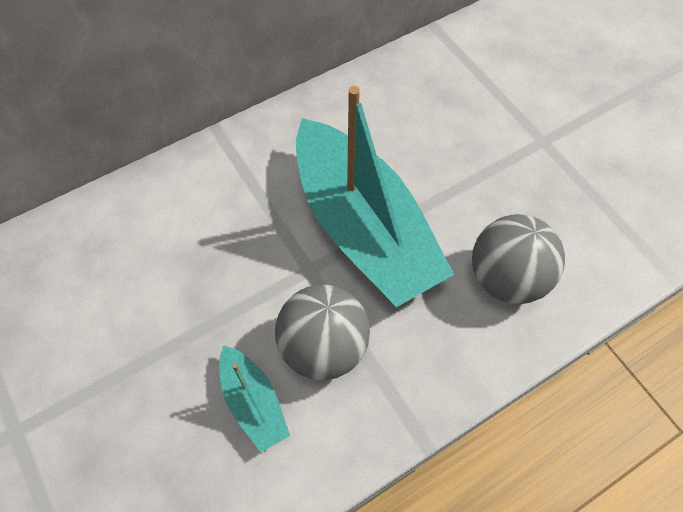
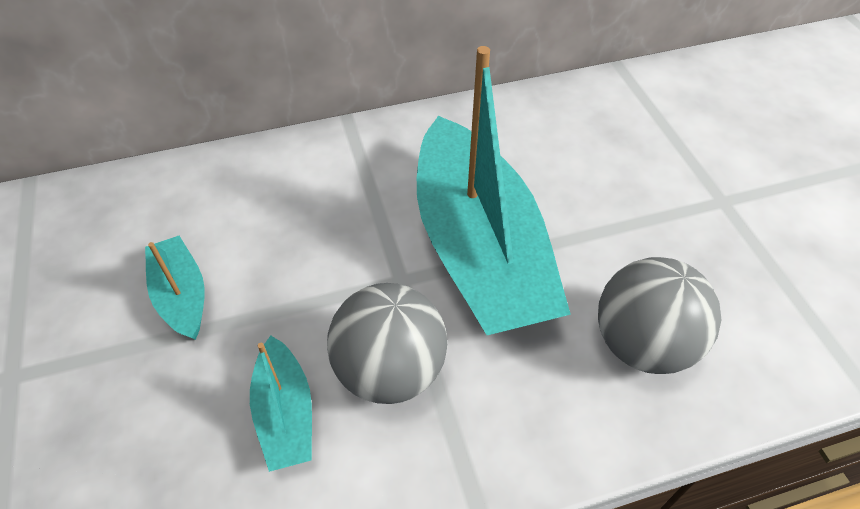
camera: 15 degrees right, 10 degrees down
none -> turquoise boat [145,236,205,340]

